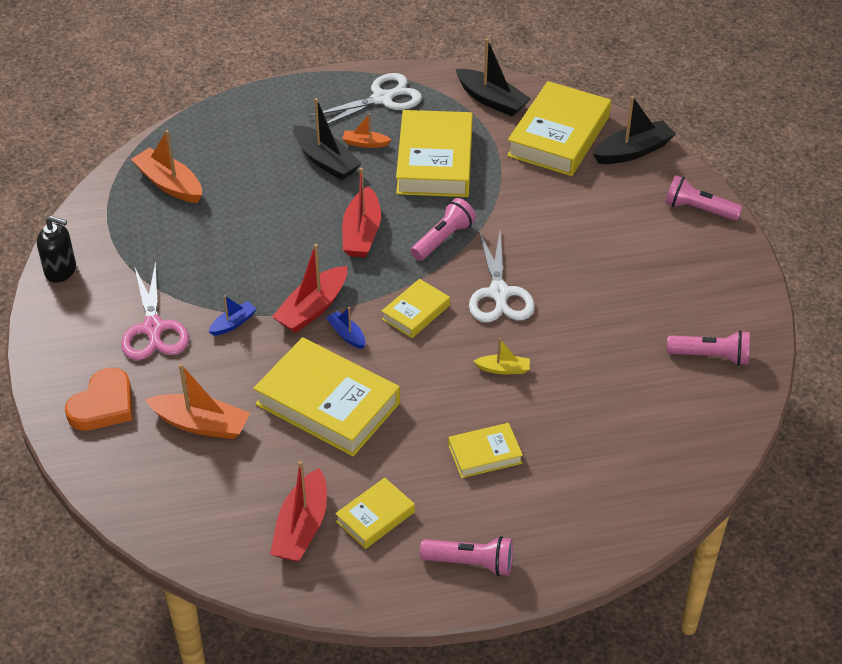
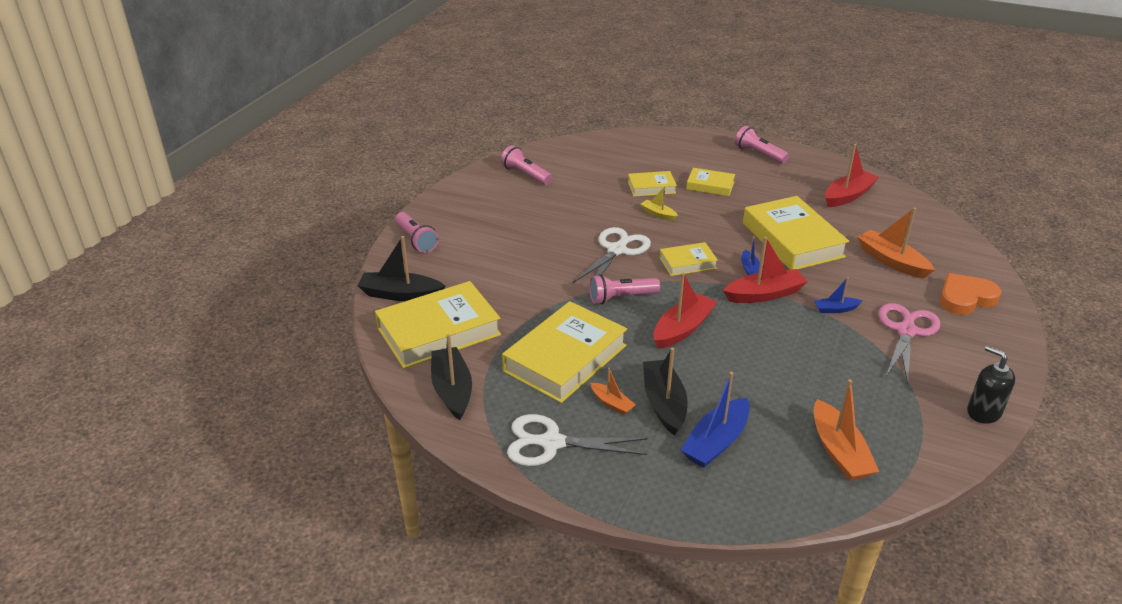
camera: 145 degrees left, 10 degrees down
yellow book [335,478,415,549] -> yellow book moved to [628,171,677,197]
none -> blue boat [681,372,750,468]

